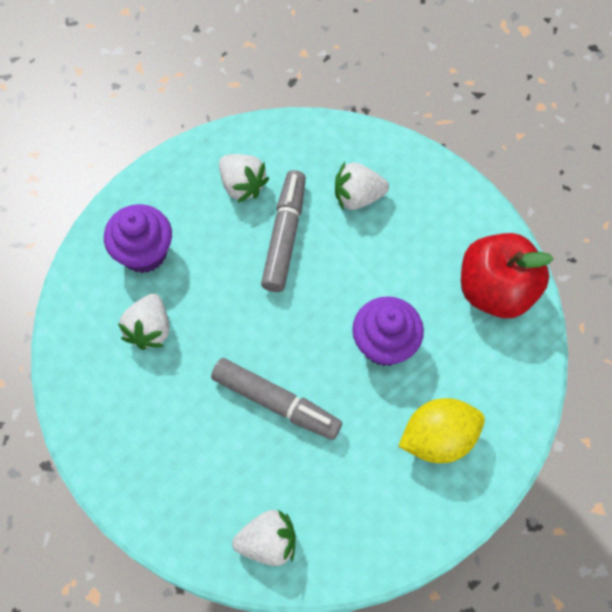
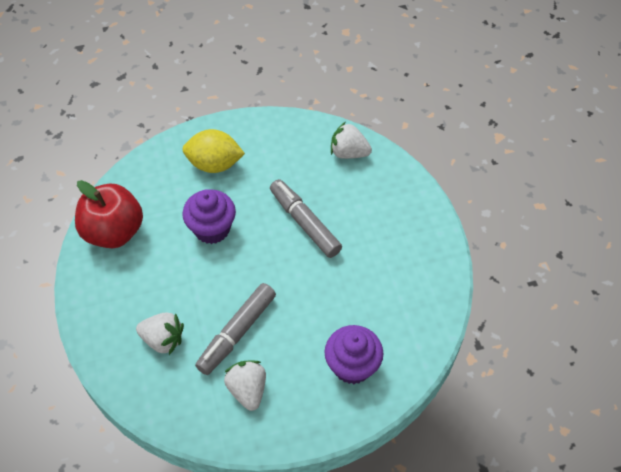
camera: 155 degrees left, 10 degrees down
white strawberry [118,294,169,350] -> none

